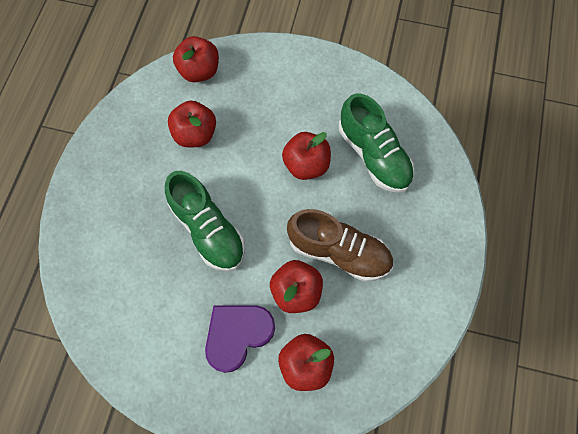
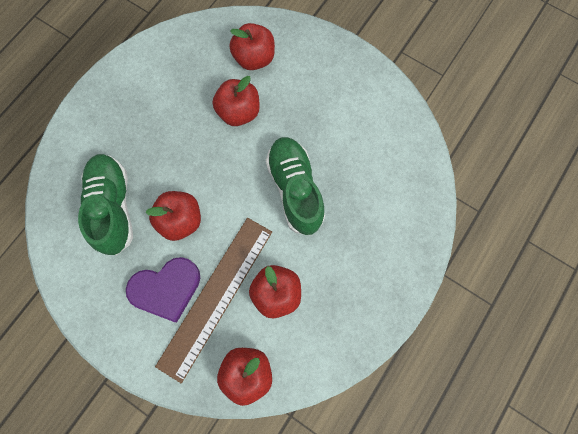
camera: 160 degrees left, 5 degrees up
purple heart [205,305,275,373] -> purple heart moved to [126,257,200,322]
brown shoe [287,209,393,282] -> none
none -> brown ruler [155,218,272,383]

